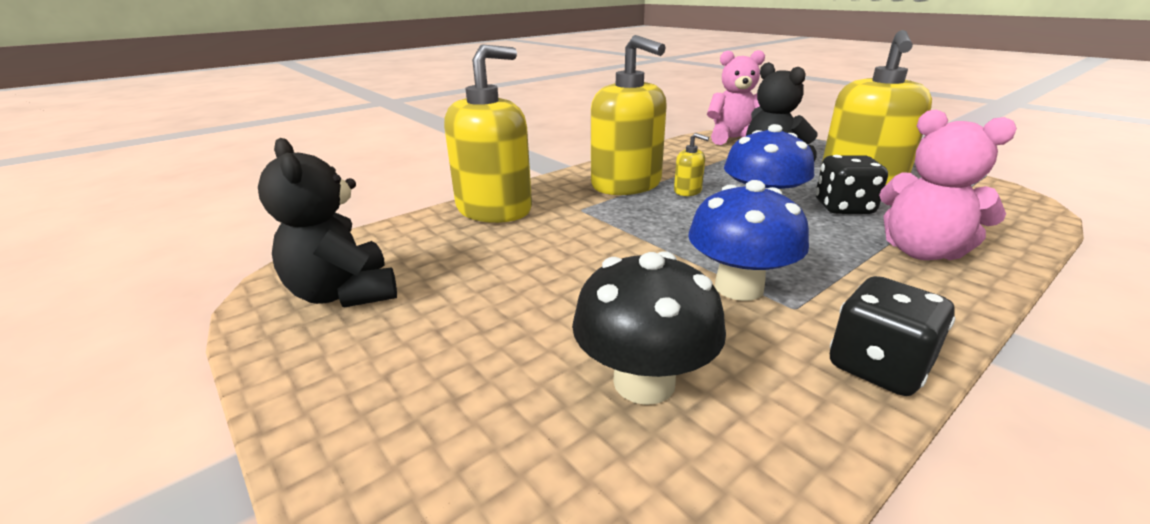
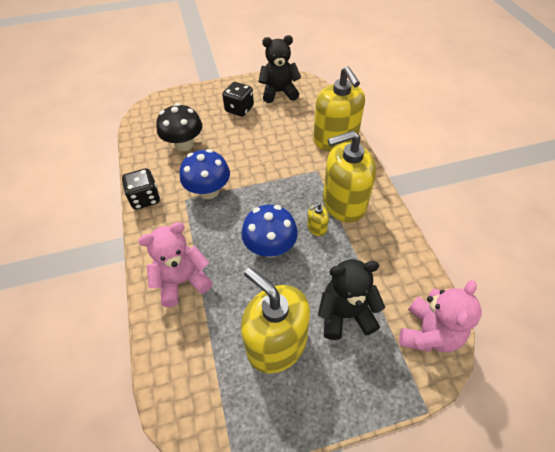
camera: 115 degrees right, 25 degrees up
black dice [815,155,888,214] -> black dice moved to [222,82,254,117]

